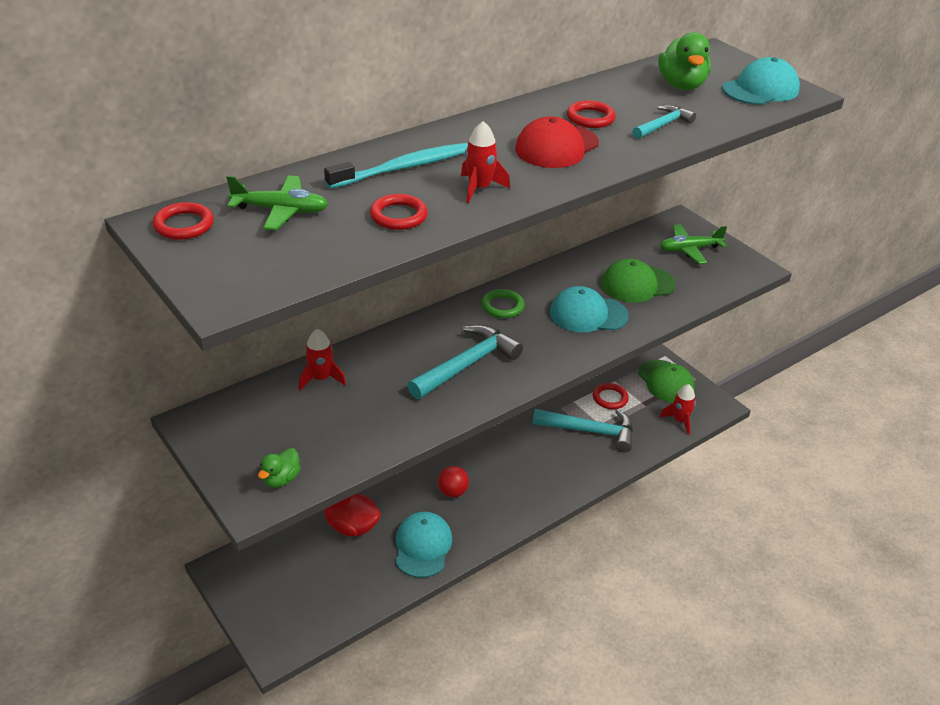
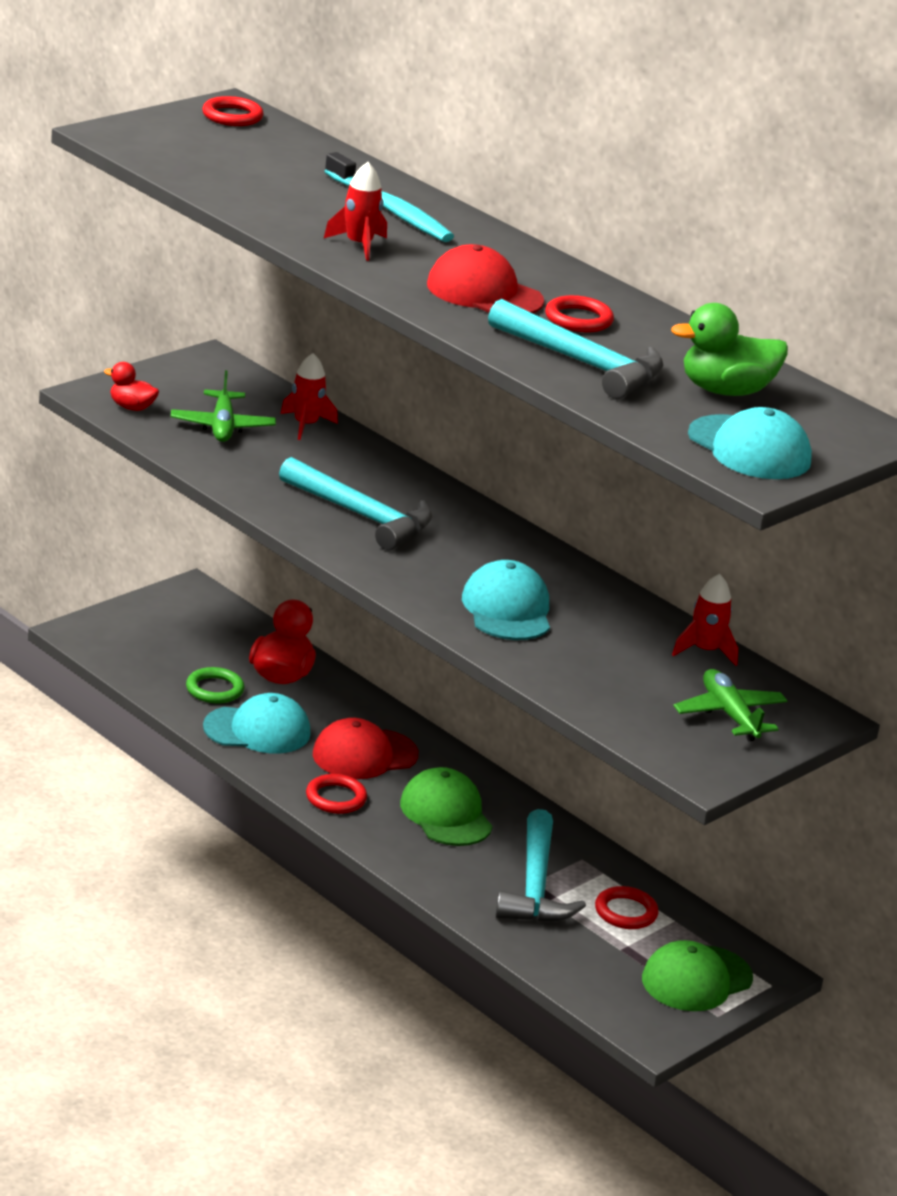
camera: 80 degrees right, 10 degrees down
green plane [226,175,328,230] -> green plane moved to [171,370,276,442]
green duck [258,448,301,488] -> red duck [104,362,159,411]
red ring [370,194,428,230] -> red ring moved to [306,774,367,814]
red ball [438,466,469,497] -> red cap [313,718,419,779]
green ring [481,289,524,318] -> green ring moved to [186,667,244,704]
green cap [601,259,675,303] -> green cap moved to [400,767,493,846]
turquoise hammer [633,105,696,139] -> turquoise hammer [488,299,663,399], size x1.76
red rocket [660,384,696,435] -> red rocket moved to [672,574,738,666]

